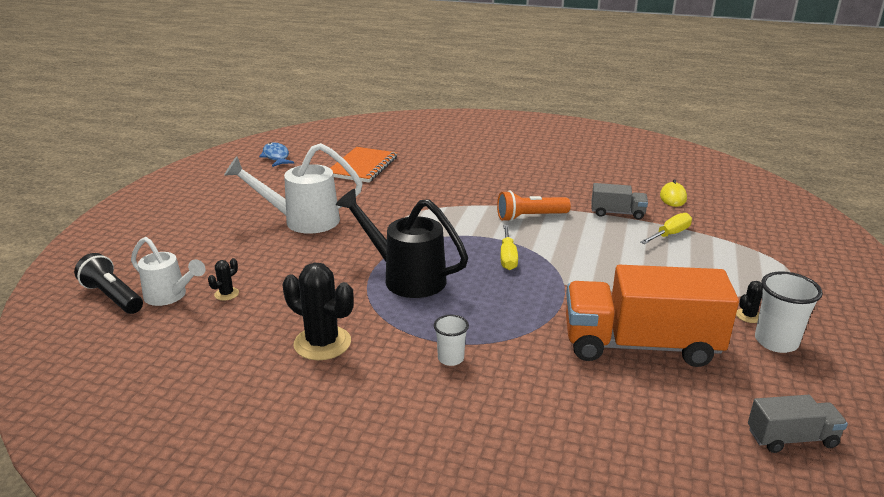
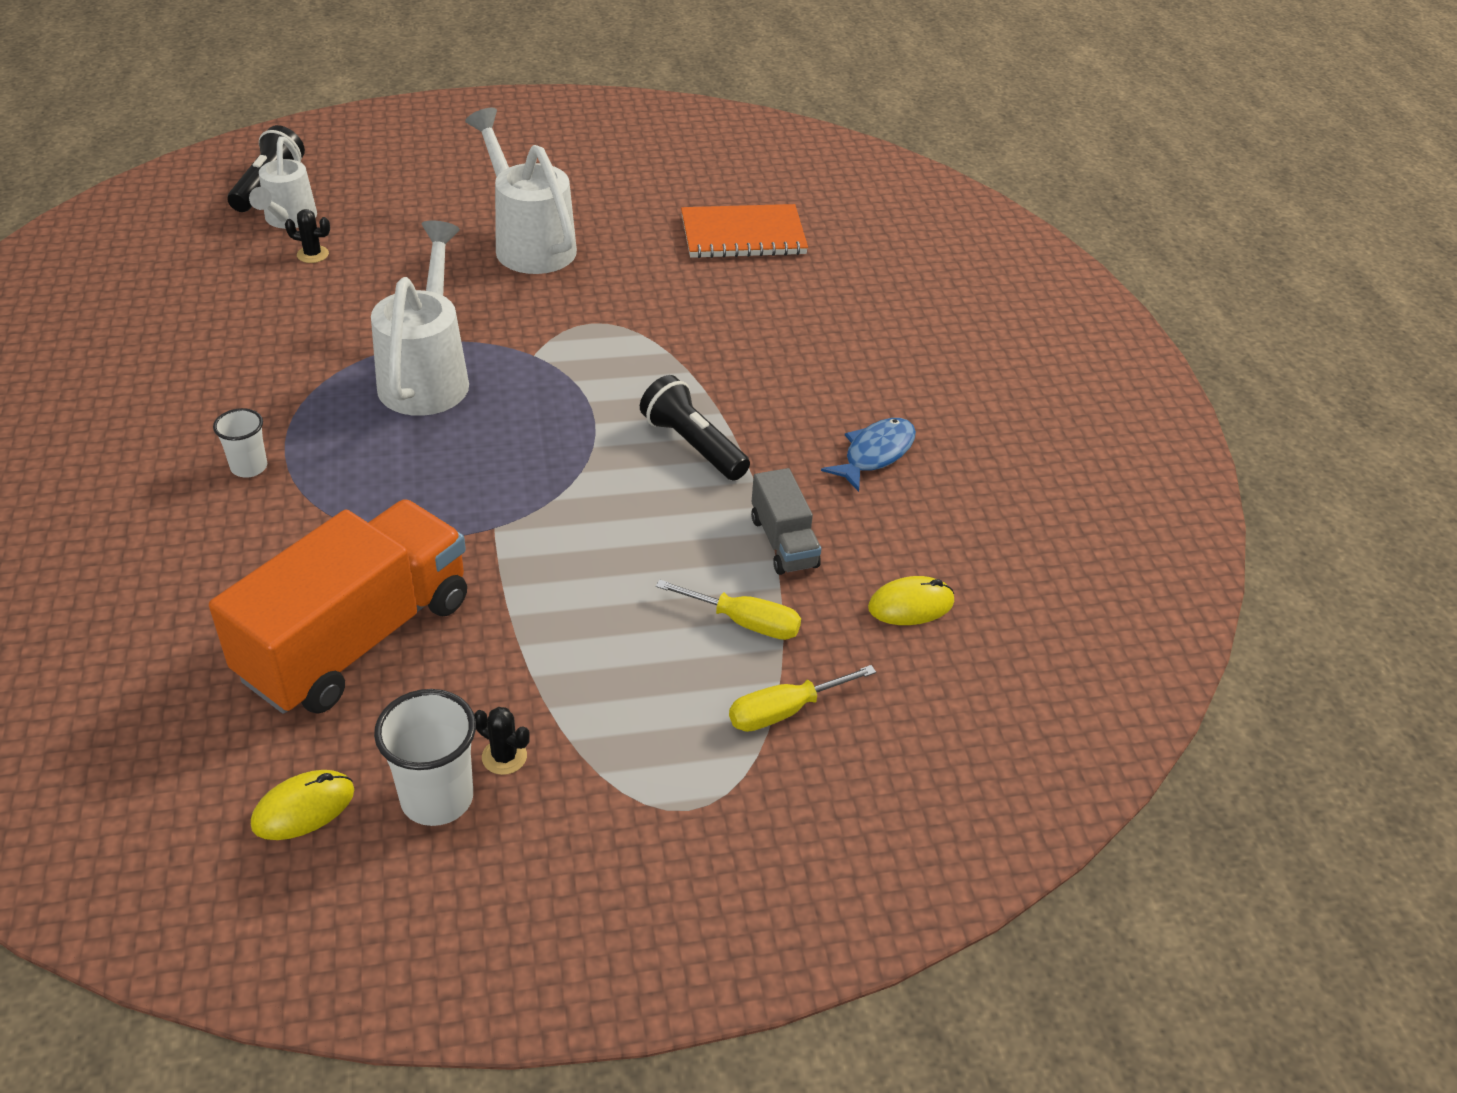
camera: 60 degrees right, 15 degrees up
blue fish [259,142,294,167] -> blue fish moved to [821,418,916,492]
black cactus [283,262,354,360] -> none
black watering can [336,189,468,298] -> white watering can [371,220,469,416]
orange flashlight [497,190,571,222] -> black flashlight [640,375,750,480]
yellow screwdriver [500,225,518,270] -> yellow screwdriver moved to [729,665,876,732]
orange truck [566,265,739,367] -> orange truck turned 60 degrees clockwise [209,499,467,714]
grey truck [748,395,848,453] -> none
none -> yellow mouse [251,770,354,840]

